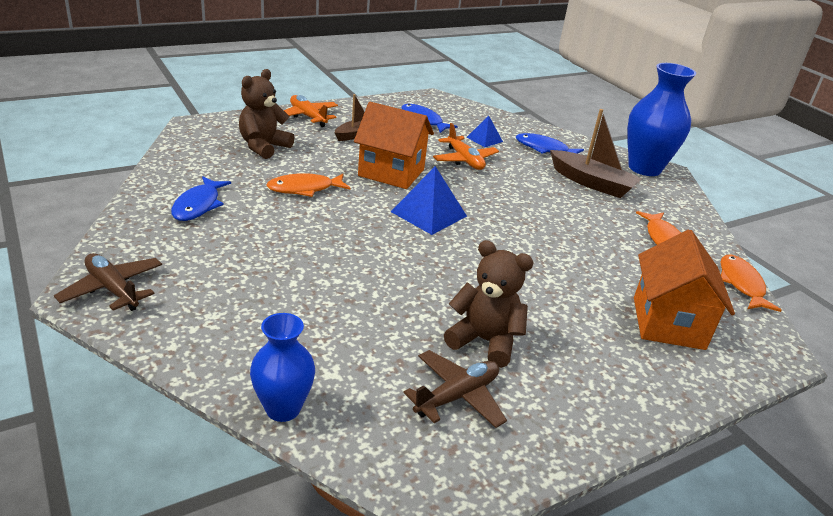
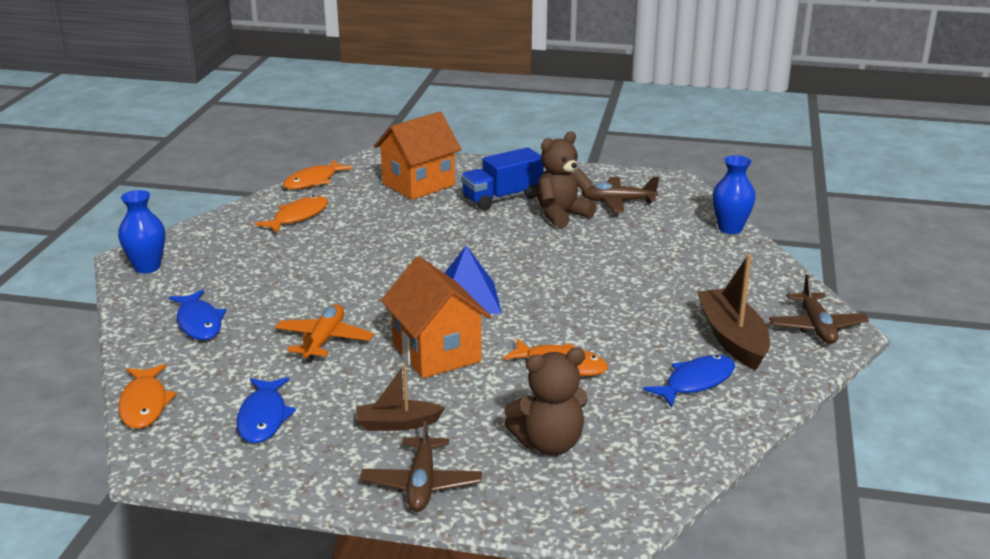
camera: 135 degrees left, 5 degrees down
orange plane [284,95,338,127] -> brown plane [360,416,482,512]
brown teddy bear [444,240,534,368] -> brown teddy bear turned 75 degrees clockwise [536,131,596,228]
blue pyramid [467,116,503,147] -> none
brown boat [550,109,642,198] -> brown boat moved to [697,254,770,370]
blue vase [627,63,696,176] -> blue vase [118,190,165,273], size x0.59
none -> orange fish [118,364,177,429]
none -> blue truck [461,147,544,210]

